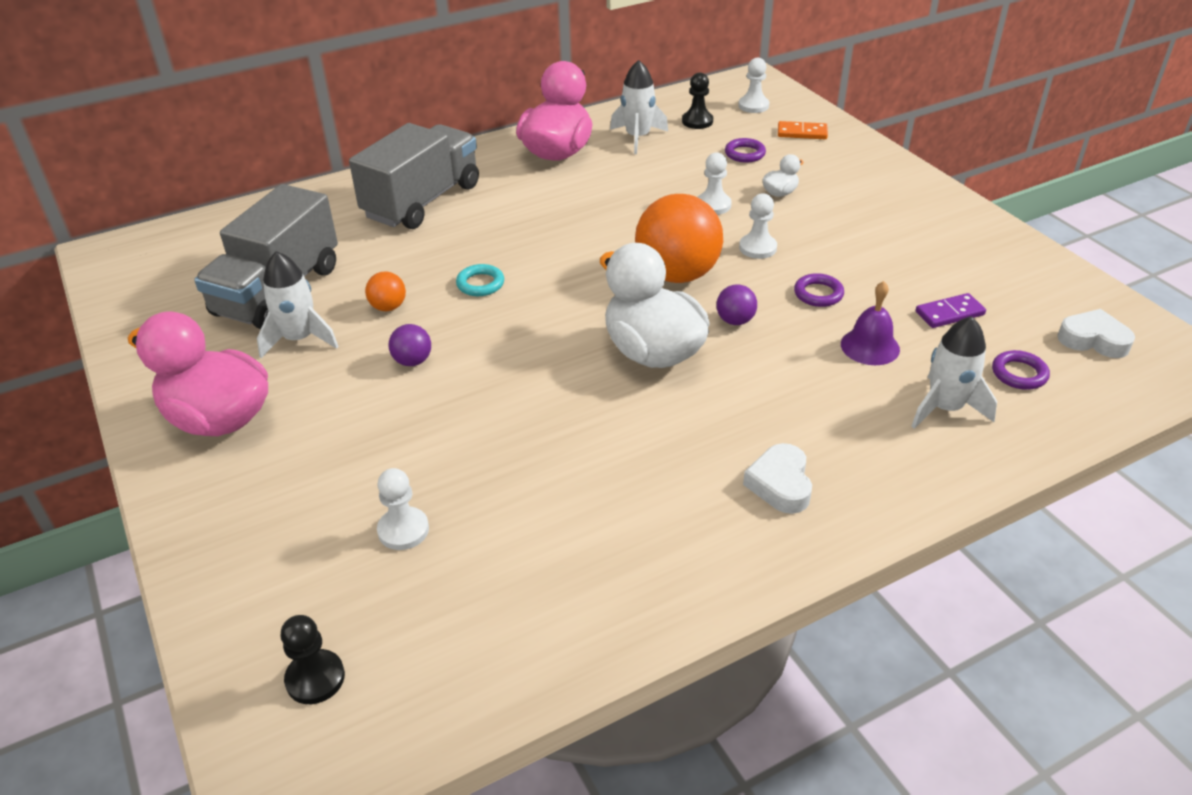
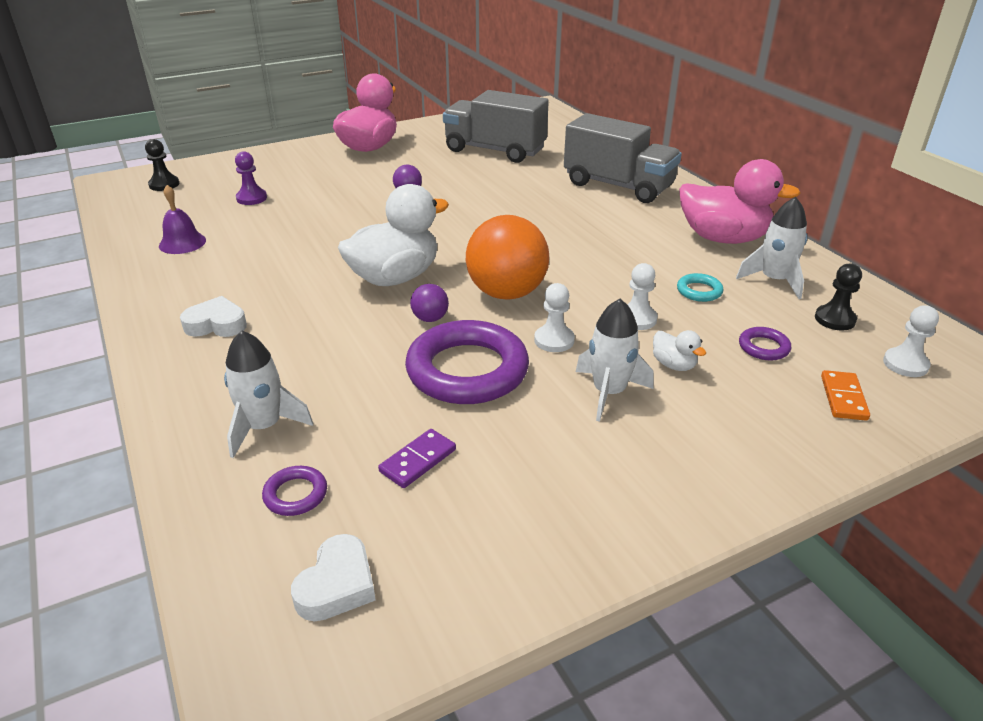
camera: 90 degrees right, 5 degrees down
white rocket [257,251,339,358] -> white rocket moved to [576,299,654,422]
orange ball [365,272,406,311] -> none
white pawn [377,468,429,550] -> purple pawn [235,151,267,205]
turquoise ring [456,264,504,296] -> turquoise ring moved to [677,273,723,302]
purple ring [794,273,844,307] -> purple ring [405,320,529,404], size x2.33
purple bell [841,281,900,365] -> purple bell moved to [159,185,206,254]
purple domino [915,293,986,328] -> purple domino turned 60 degrees clockwise [378,429,456,488]

